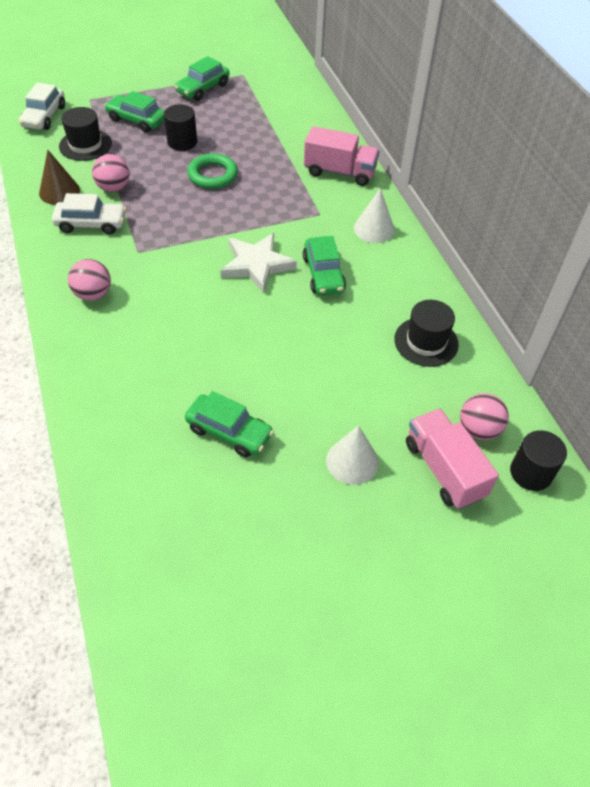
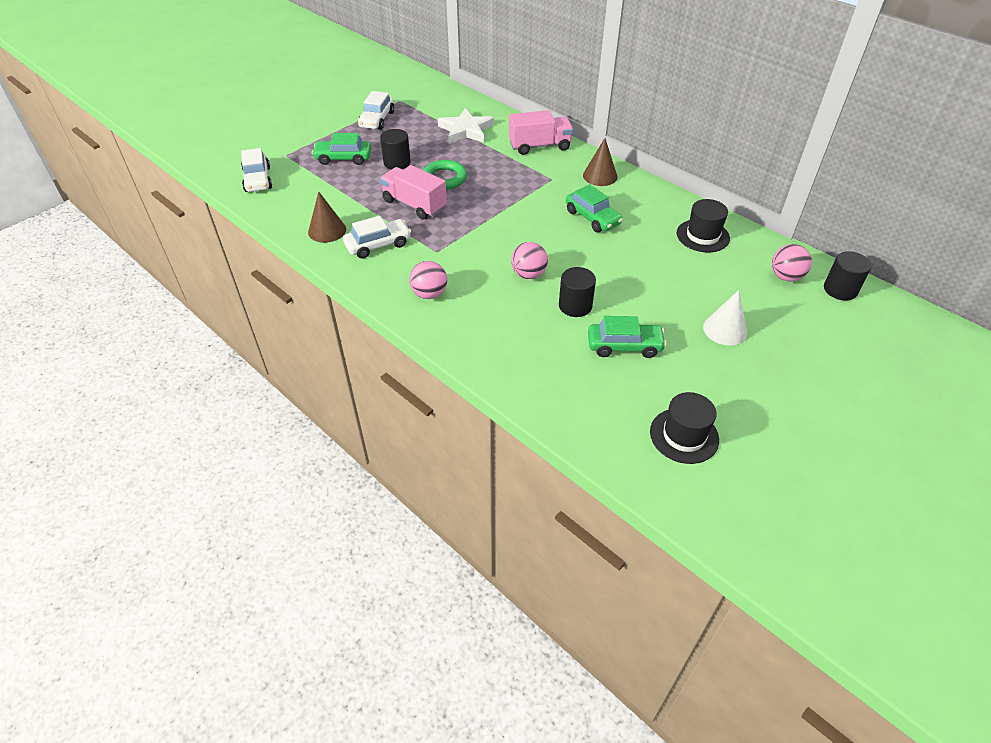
camera: 25 degrees left, 5 degrees down
black hat [59,107,112,161] -> black hat moved to [650,392,719,464]
pink ball [92,154,129,192] -> pink ball moved to [511,242,548,279]
green car [175,56,229,101] -> white car [358,91,395,130]
white star [220,233,297,293] -> white star moved to [438,108,494,143]
white cone [354,188,395,243] -> brown cone [583,138,618,186]
pink truck [406,409,499,509] -> pink truck moved to [380,165,447,220]
none -> black cylinder [559,267,596,317]

